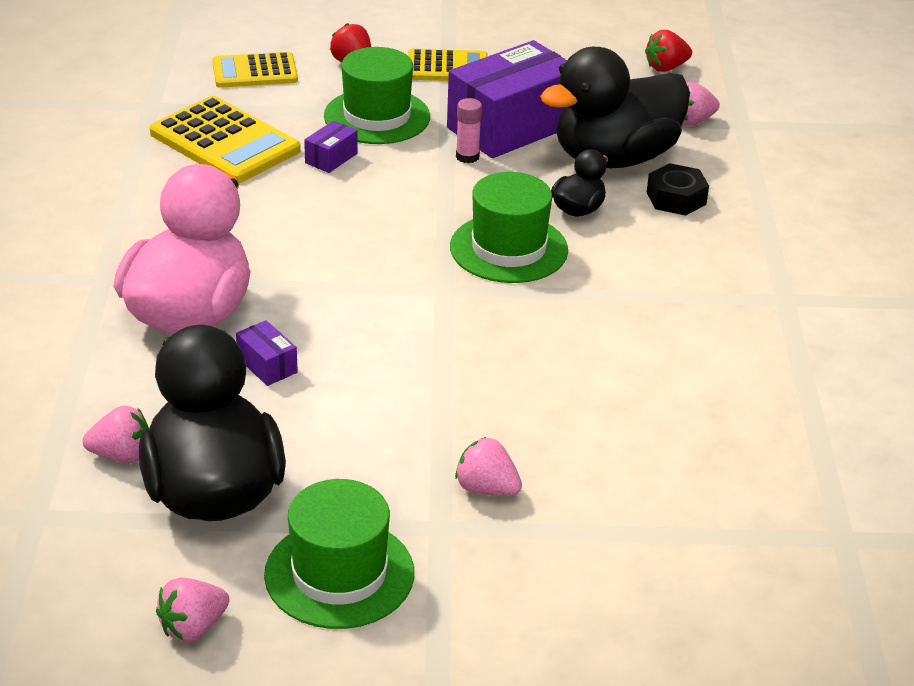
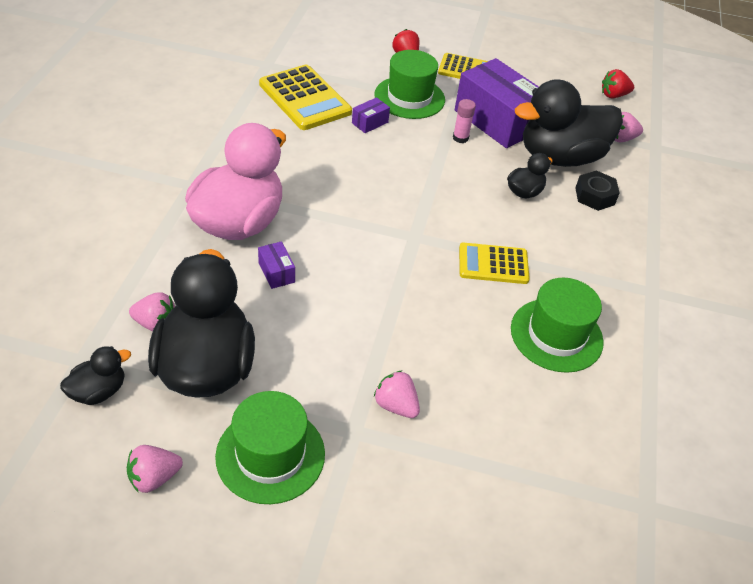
camera: 10 degrees right, 10 degrees up
yellow calculator [212,52,298,88] -> yellow calculator moved to [459,243,530,284]
purple box [447,40,567,158] -> purple box turned 75 degrees clockwise [455,58,539,148]
green hat [450,172,568,283] -> green hat moved to [511,278,604,373]
none -> black duck [60,346,131,405]

